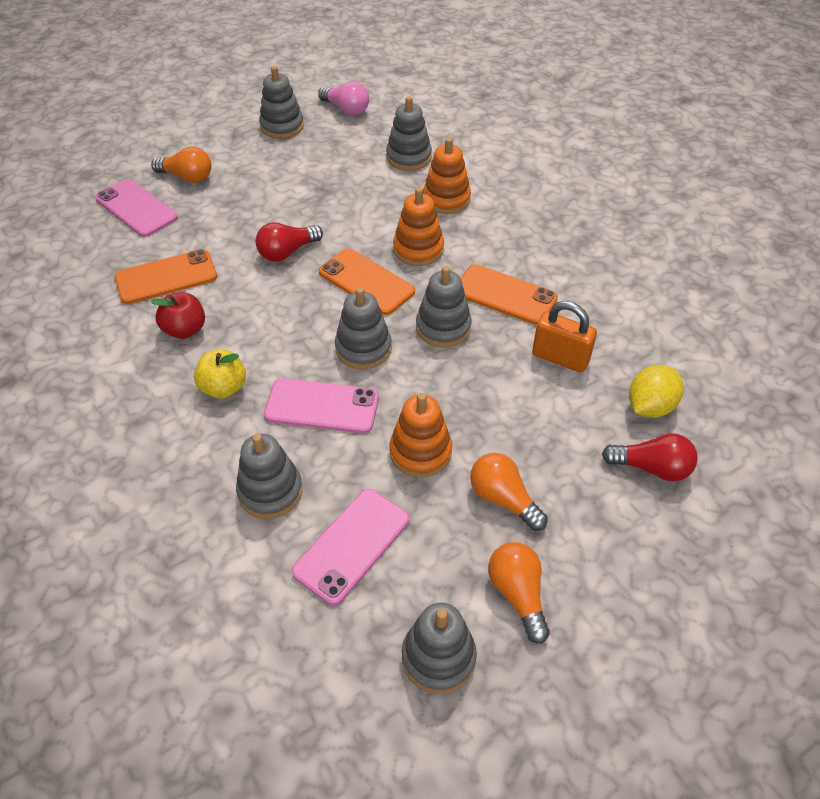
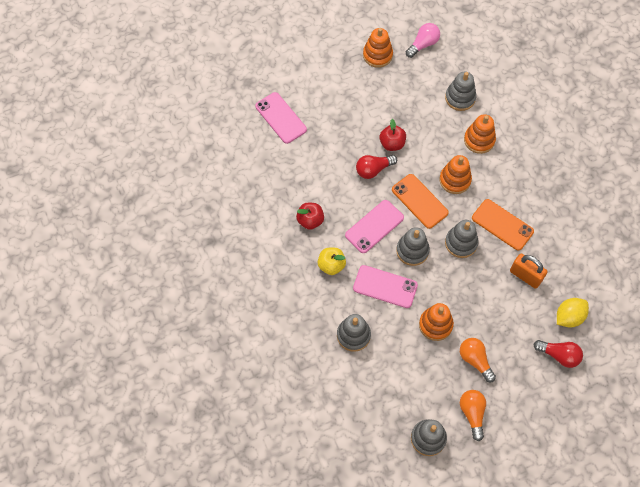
camera: 10 degrees right, 15 degrees up
orange phone [115,249,217,304] -> none
orange light bulb [151,146,212,183] -> none
grey stacking toy [259,66,304,139] -> orange stacking toy [363,28,393,68]
pink phone [291,489,409,605] -> pink phone moved to [345,200,404,253]
pink light bulb [318,81,369,116] -> pink light bulb turned 90 degrees counterclockwise [406,23,440,58]
none -> red apple [380,119,406,151]

